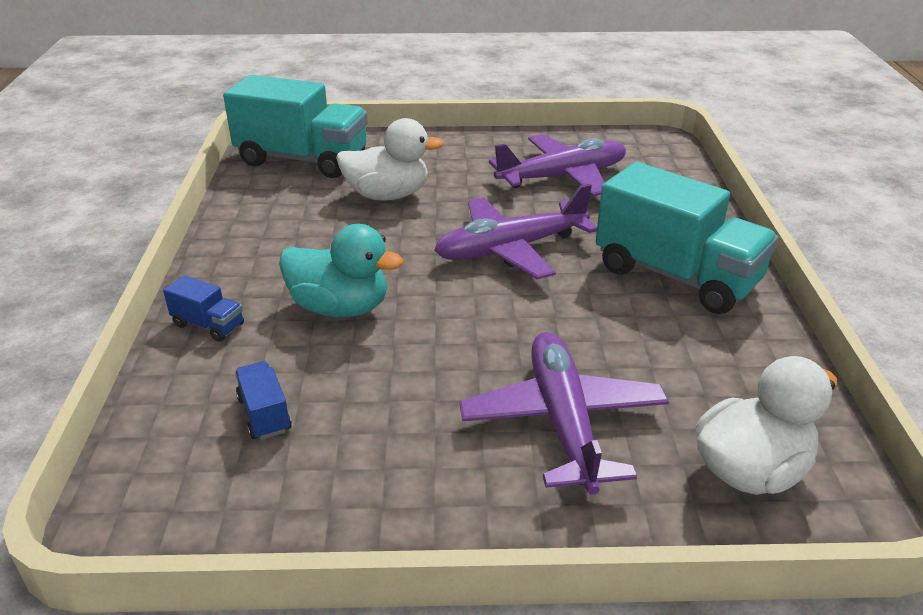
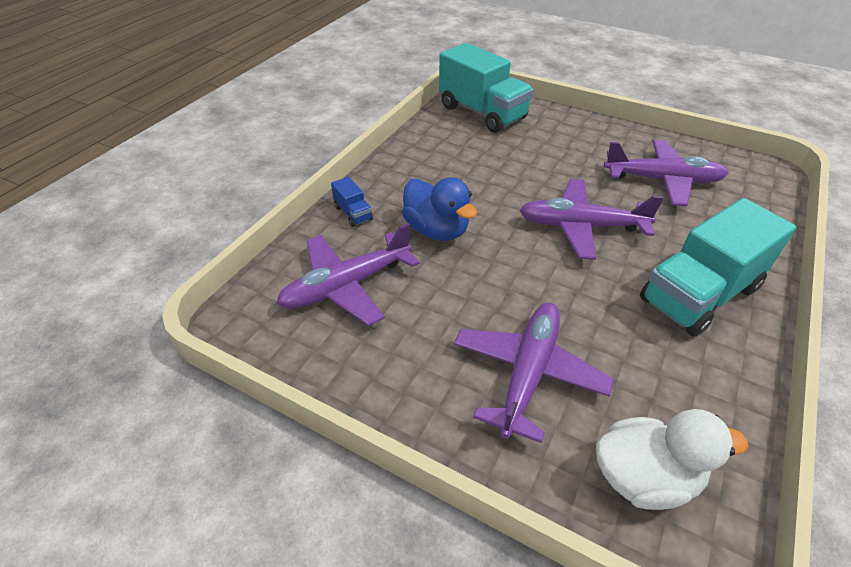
camera: 30 degrees right, 10 degrees up
blue truck [235,361,292,440] -> purple plane [276,223,420,326]
turquoise duck [279,224,403,317] -> blue duck [402,177,477,241]
white duck [336,118,444,200] -> none
turquoise truck [596,162,778,314] -> turquoise truck turned 75 degrees clockwise [640,198,796,337]

